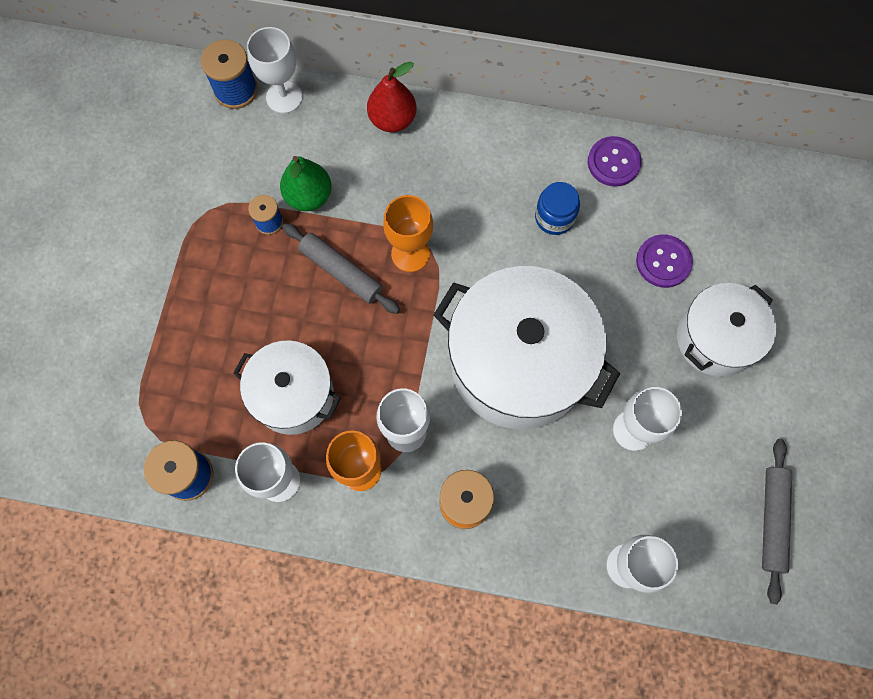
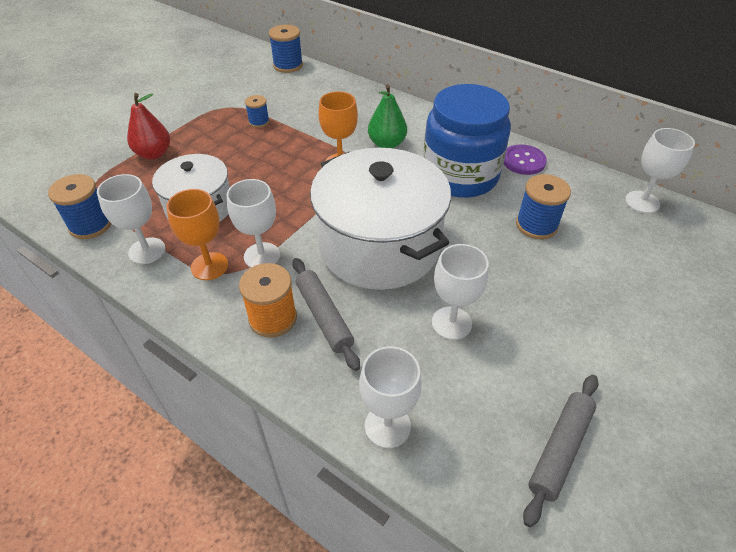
camera: 25 degrees right, 25 degrees down
white goblet [247,27,303,114] -> white goblet moved to [625,128,695,213]
green pear [280,156,332,211] -> green pear moved to [368,85,407,148]
grey rolling pin [282,223,400,314] -> grey rolling pin moved to [292,258,360,371]
red pear [367,62,416,132] -> red pear moved to [127,93,170,160]
blue jar [535,182,580,235] -> blue jar [423,84,511,198], size x2.32
purple button [636,235,693,288] -> blue spool [516,174,571,239]
white pot [677,283,776,377] -> none

